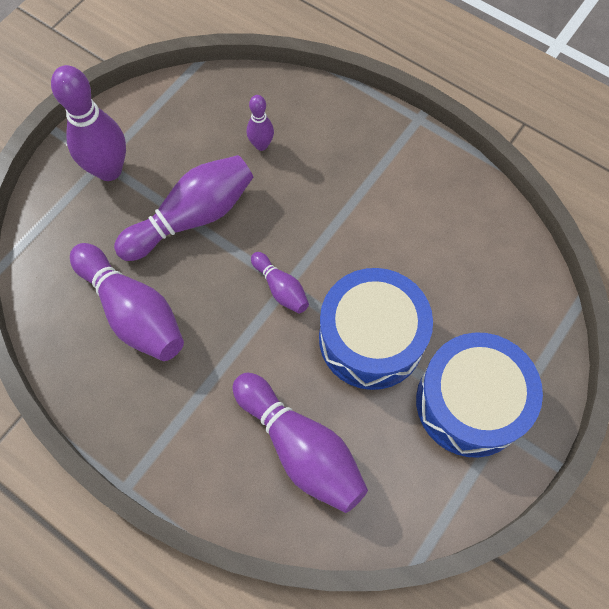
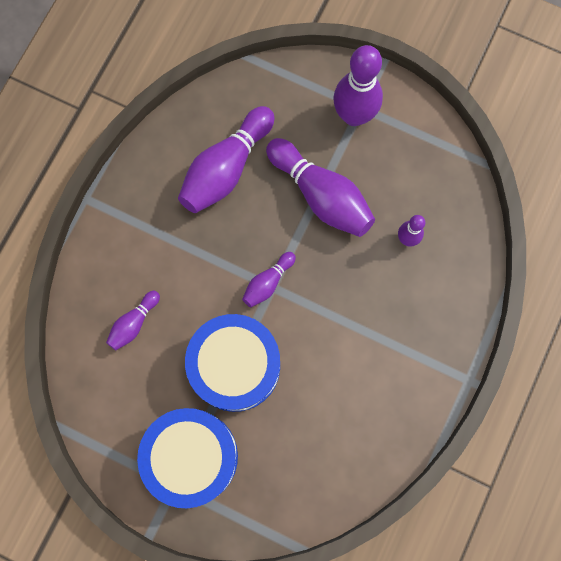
camera: 80 degrees right, 10 degrees up
purple bowling pin [233,373,368,513] -> purple bowling pin [106,291,160,350], size x0.51

